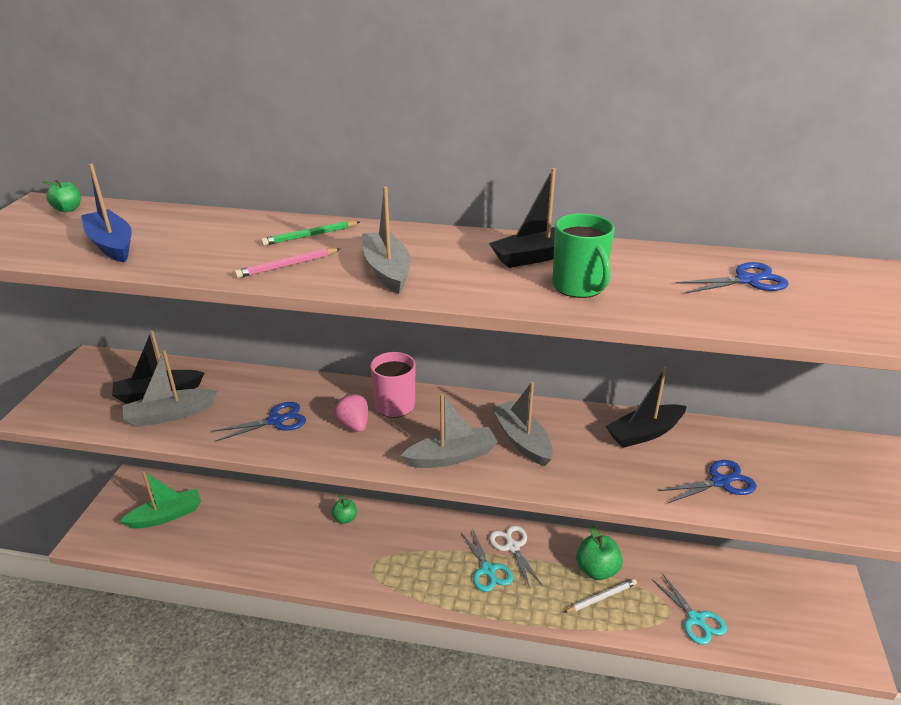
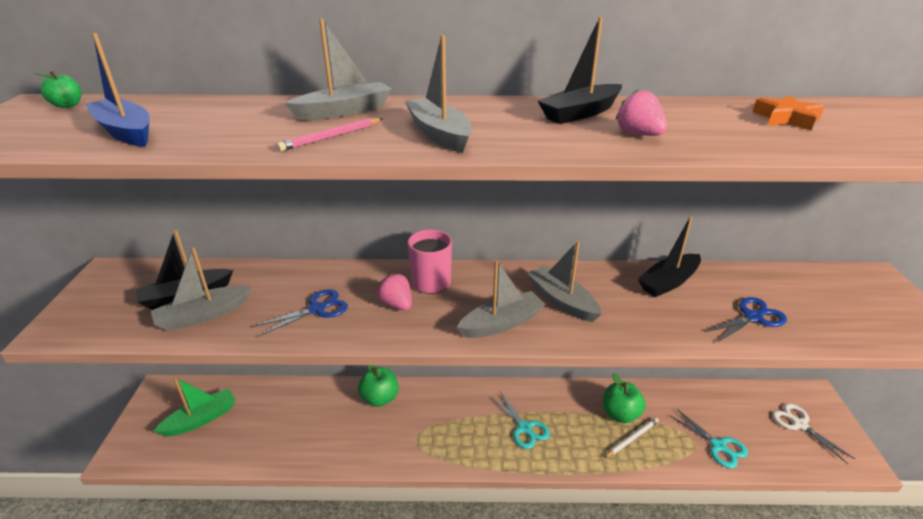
camera: 10 degrees left, 0 degrees up
green pencil [261,221,360,246] -> grey boat [284,19,392,120]
green apple [332,493,357,524] -> green apple [358,365,399,407], size x1.67
white scissors [489,525,542,588] -> white scissors moved to [772,403,855,464]
green mug [552,213,615,298] -> pink strawberry [616,90,667,136]
blue scissors [676,262,789,294] -> orange star [753,95,824,131]

